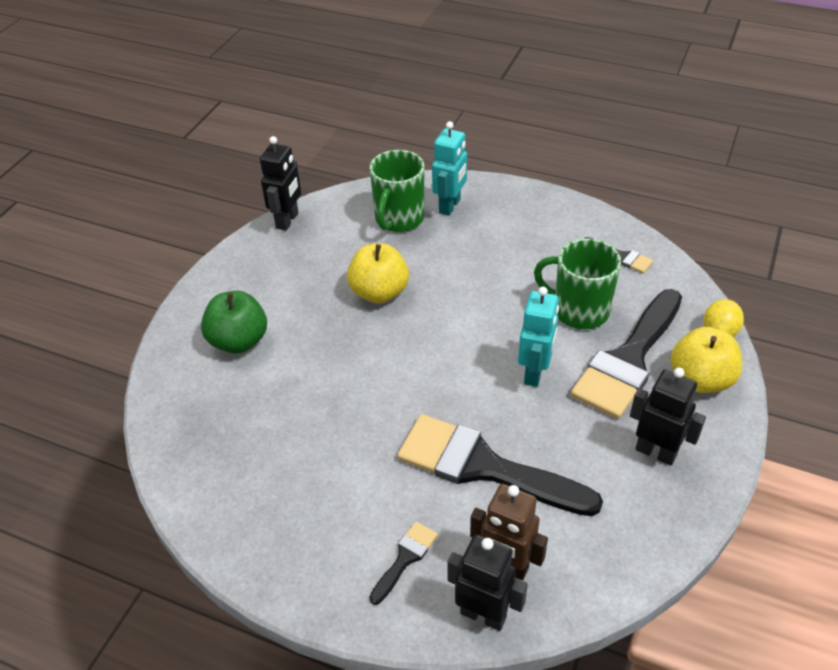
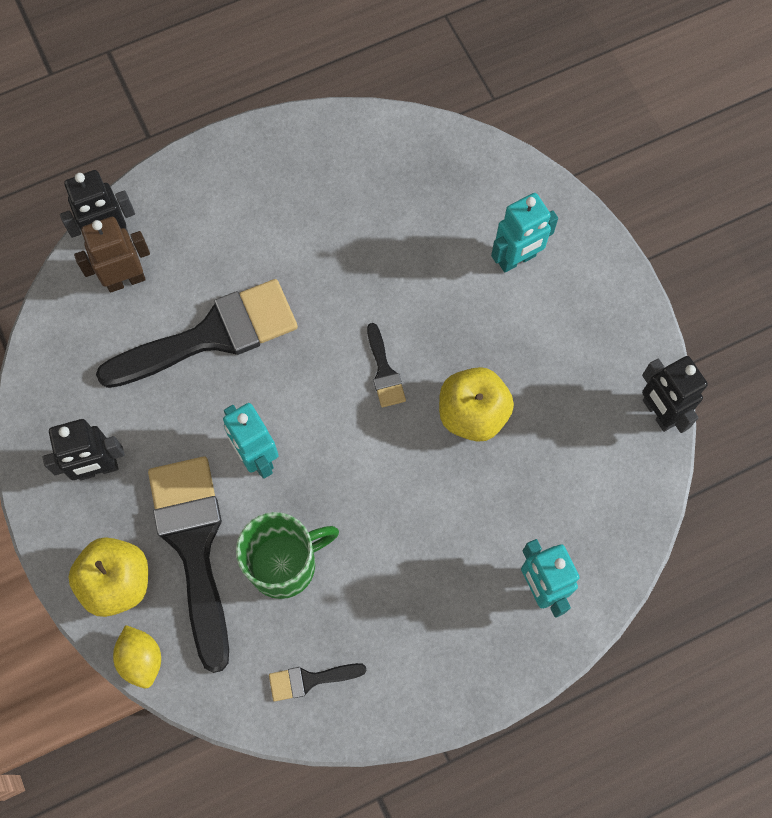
camera: 130 degrees right, 25 degrees up
green apple [201,291,267,354] -> turquoise robot [491,193,558,272]
green mug [369,150,424,232] -> none
black brush [370,521,438,605] -> black brush moved to [367,323,406,407]

